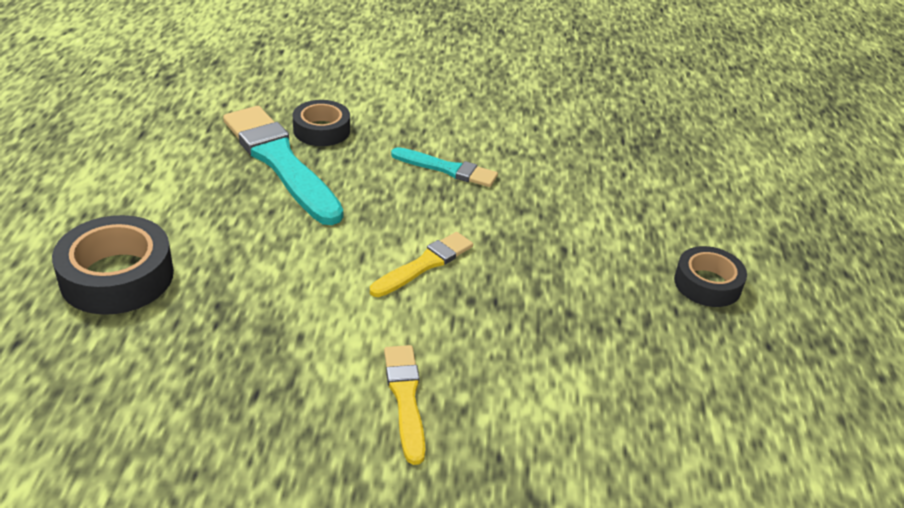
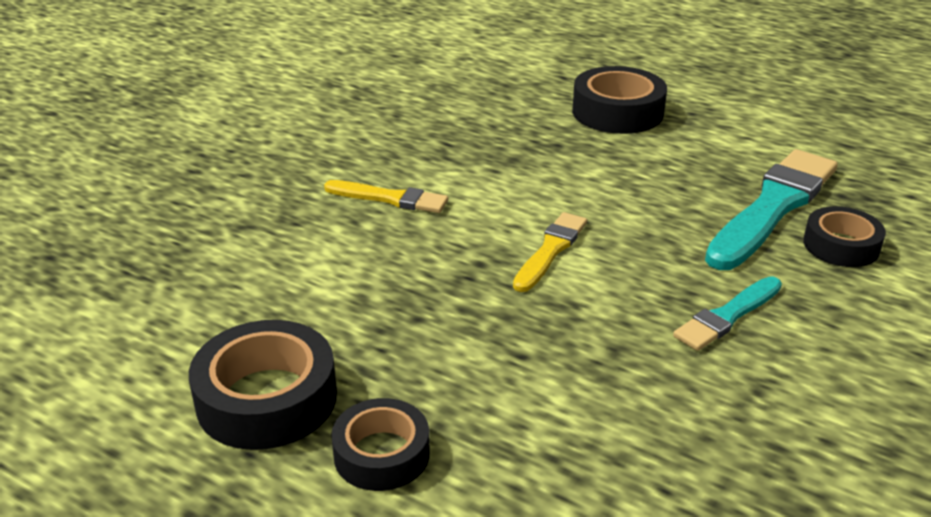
camera: 120 degrees right, 5 degrees down
turquoise brush [223,106,343,225] -> turquoise brush turned 45 degrees counterclockwise [705,149,838,270]
yellow brush [370,232,473,297] -> yellow brush turned 135 degrees counterclockwise [513,212,587,292]
none -> black tape [189,320,337,450]

